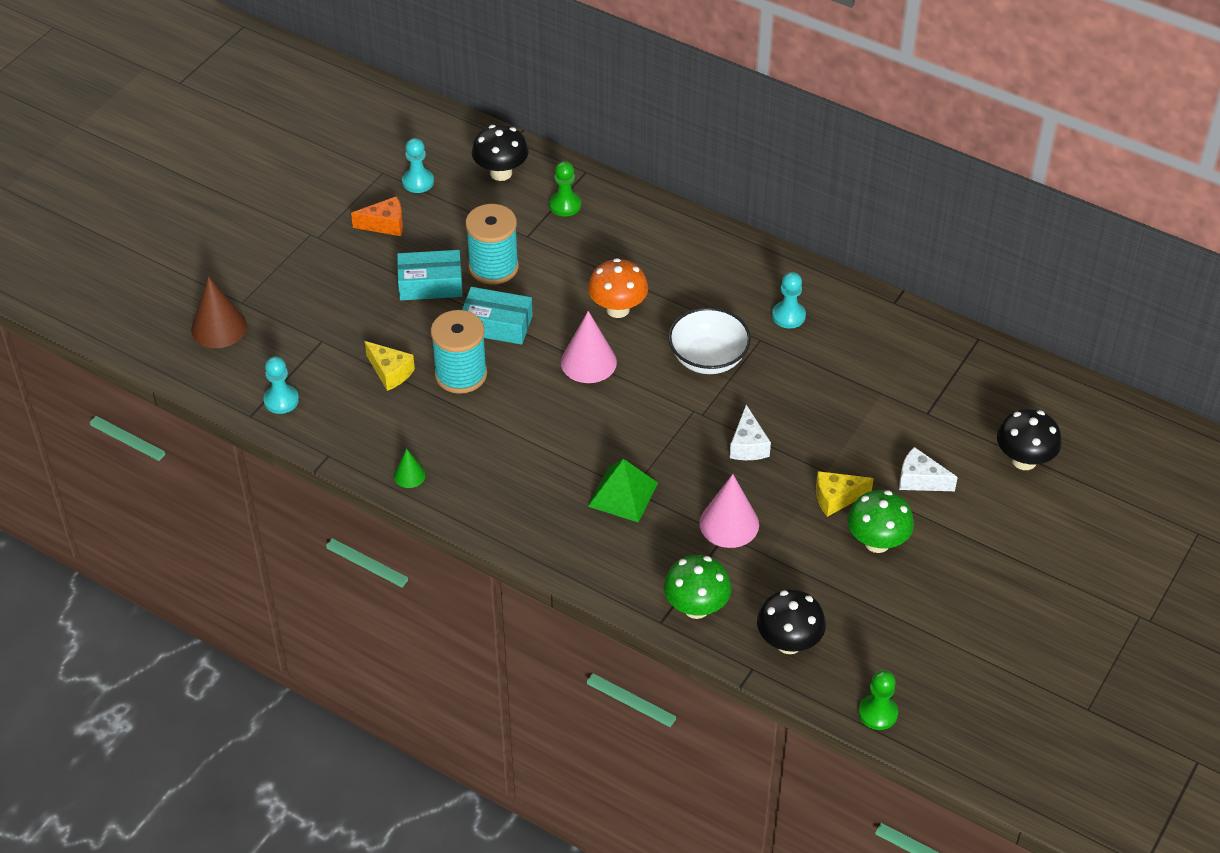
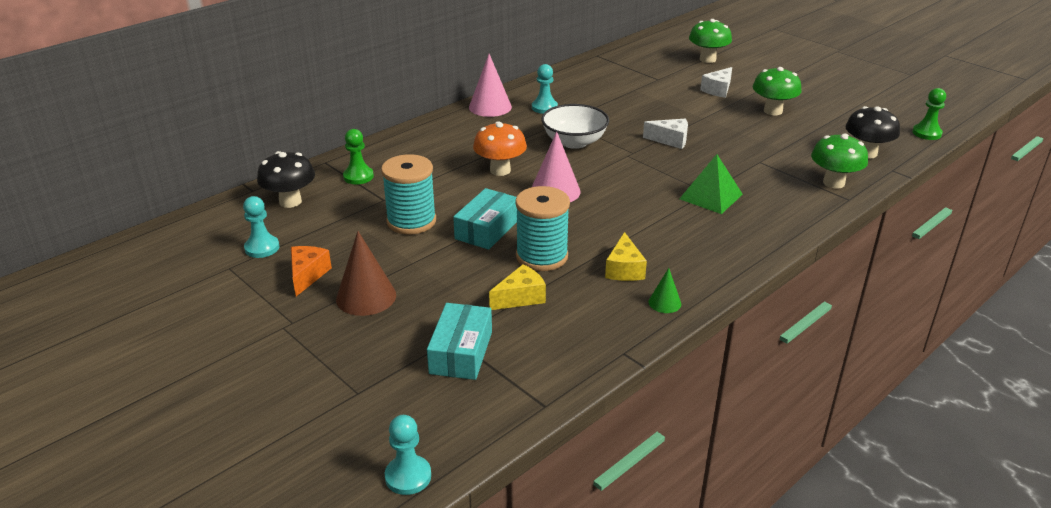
camera: 75 degrees left, 15 degrees down
brown cone [191,276,247,348] -> brown cone moved to [336,231,396,316]
turquoise pawn [263,356,299,414] -> turquoise pawn moved to [385,415,431,495]
turquoise box [397,250,463,300] -> turquoise box moved to [427,303,492,380]
pink cone [699,474,759,548] -> pink cone moved to [469,54,512,117]
yellow cheese [816,471,874,517] -> yellow cheese moved to [605,232,647,281]
black mushroom [997,409,1062,470] -> green mushroom [689,19,732,63]

